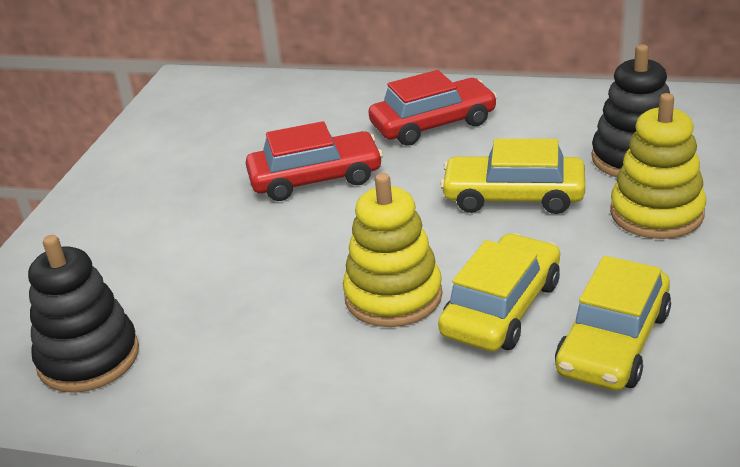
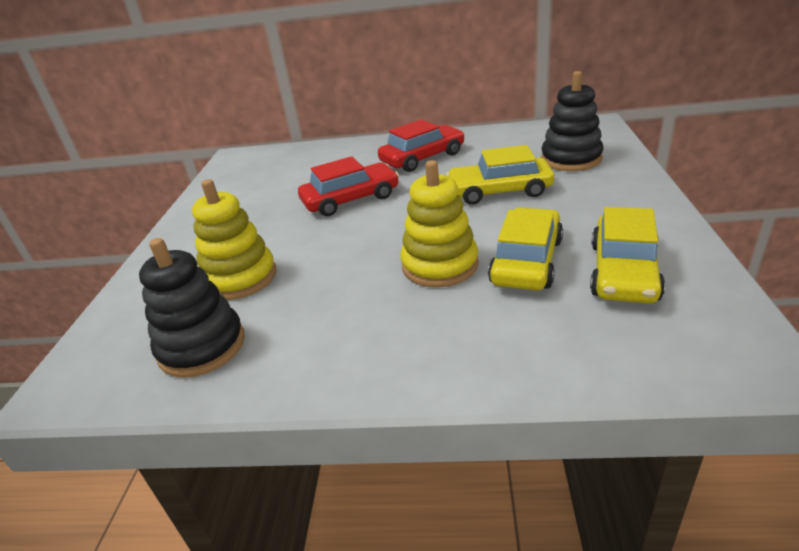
camera: 10 degrees left, 0 degrees up
yellow stacking toy [610,93,706,239] -> yellow stacking toy moved to [192,179,276,300]

